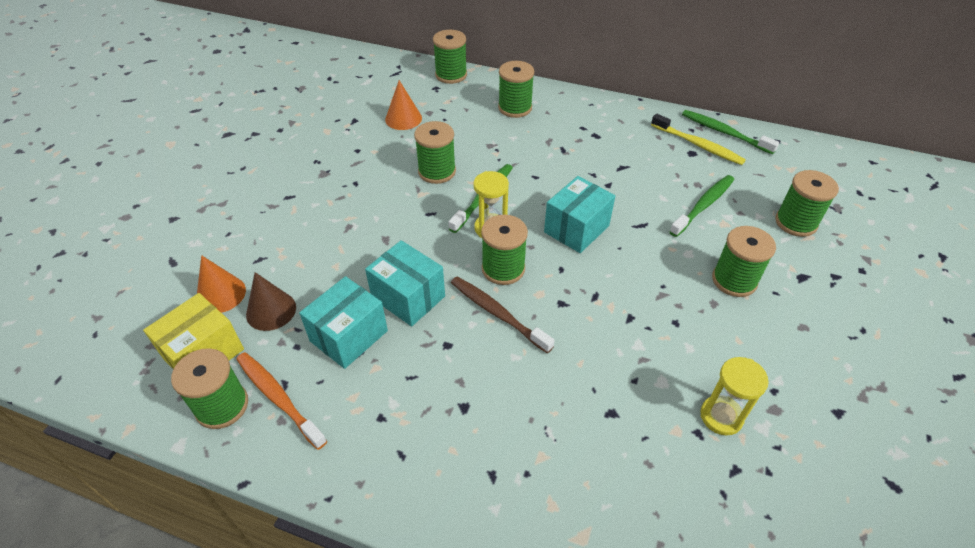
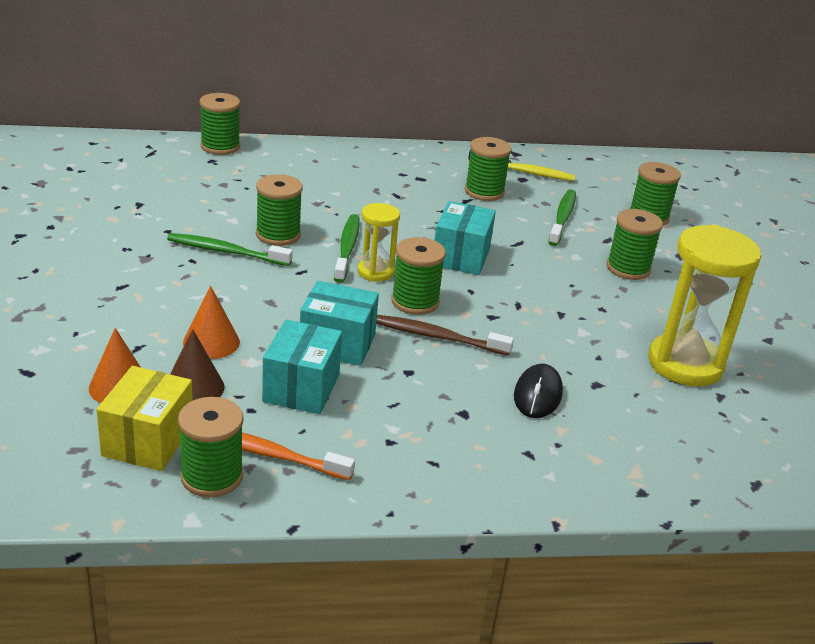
camera: 30 degrees left, 15 degrees down
orange cone [385,80,422,130] -> orange cone moved to [183,286,240,359]
green spool [498,61,534,118] -> green spool moved to [465,137,512,201]
green toothbrush [682,110,779,154] -> green toothbrush moved to [167,233,293,266]
yellow hourglass [701,357,769,435] -> yellow hourglass [648,225,761,386], size x1.86
none -> black mouse [514,364,563,418]

